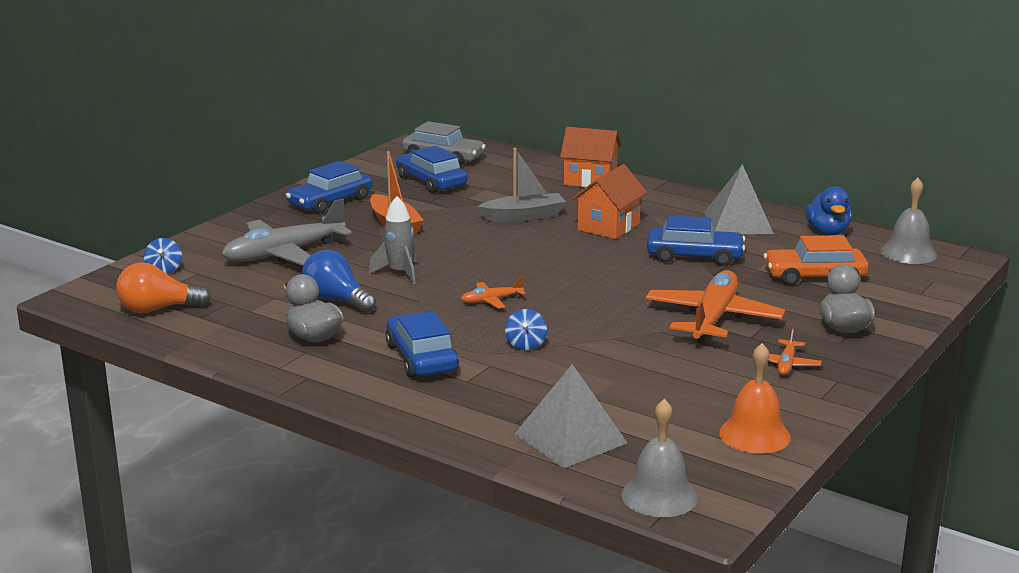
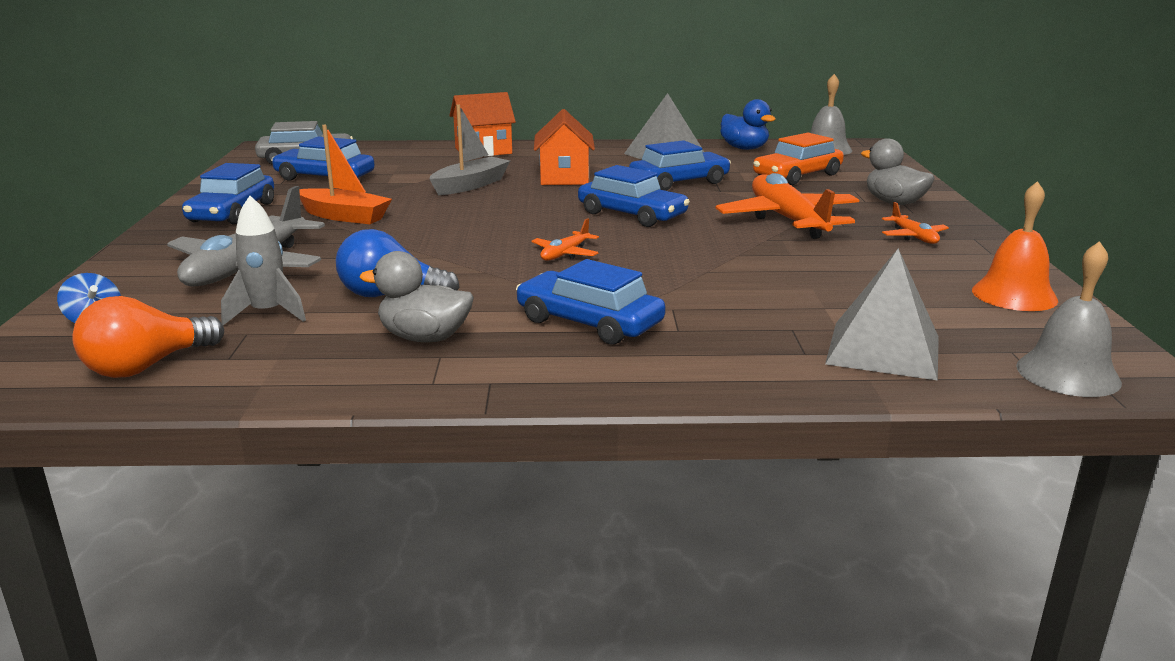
camera: 35 degrees left, 0 degrees up
grey rocket [369,196,417,284] -> grey rocket moved to [221,196,306,325]
blue spinning top [505,309,547,350] -> none
none -> blue car [578,165,690,227]

